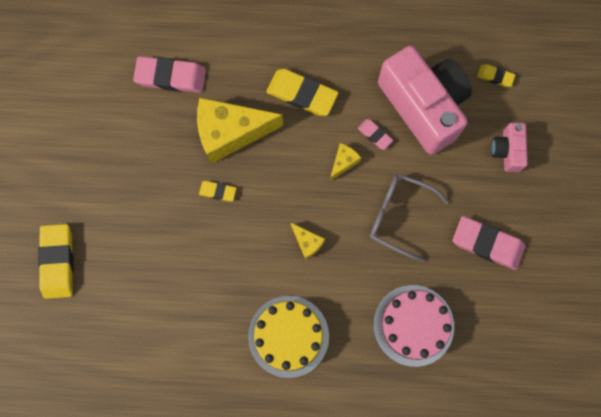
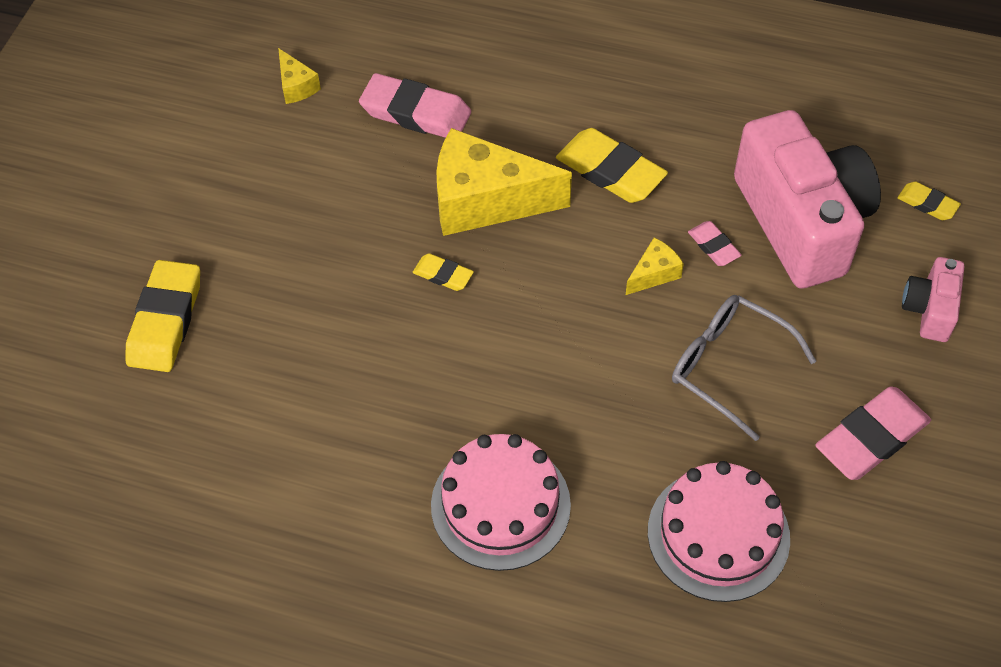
camera: 15 degrees right, 20 degrees down
yellow cake [248,296,329,378] -> pink cake [431,434,571,571]
yellow cheese [291,223,325,259] -> yellow cheese moved to [278,48,321,104]
pink eraser [453,216,526,270] -> pink eraser turned 75 degrees counterclockwise [816,386,931,480]

